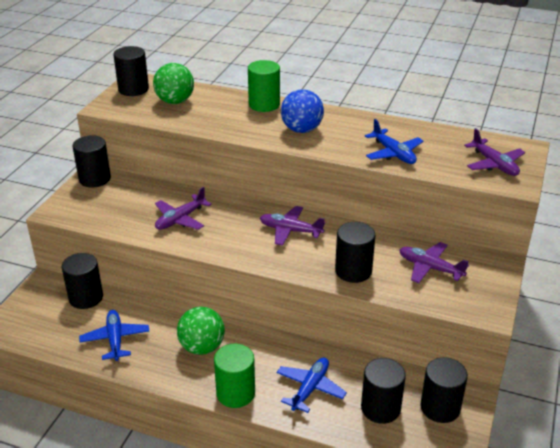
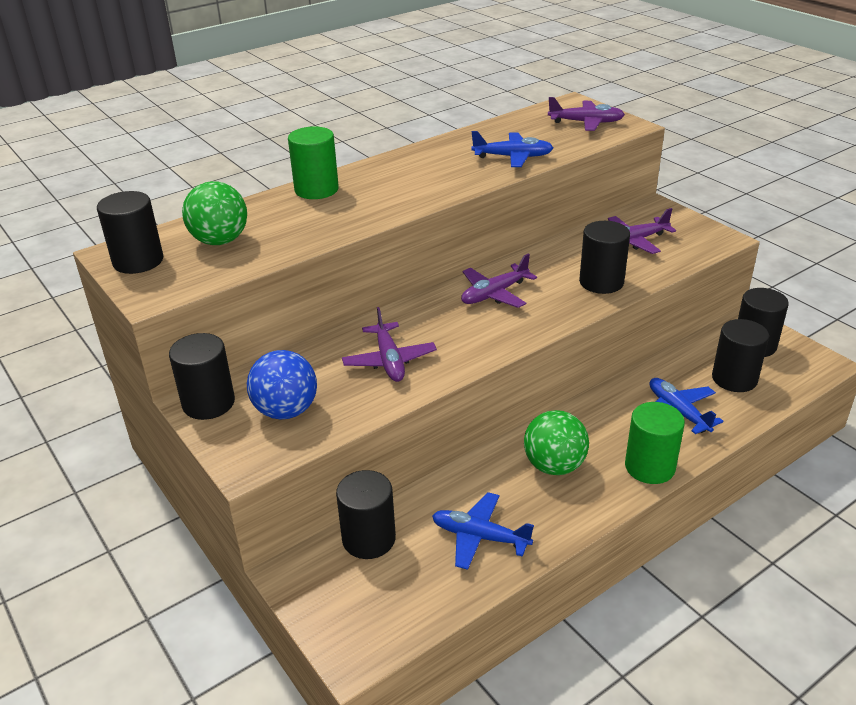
camera: 55 degrees left, 0 degrees up
blue ball [281,89,324,133] -> blue ball moved to [247,350,317,420]

